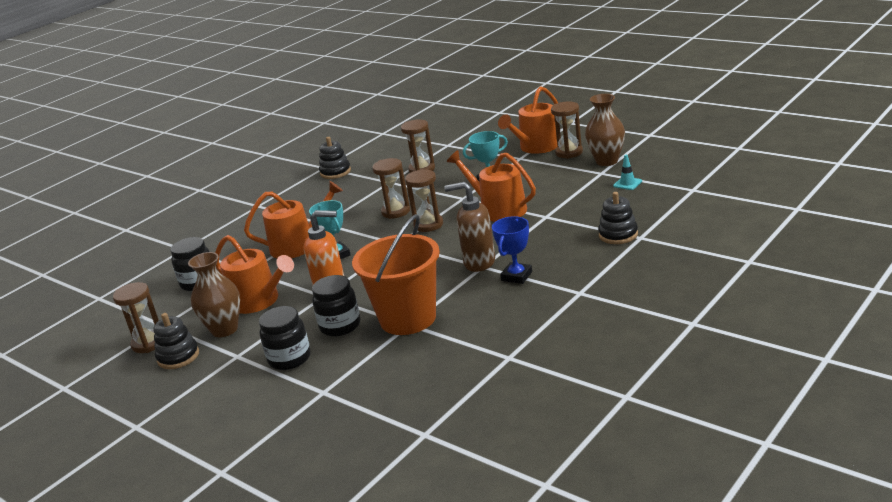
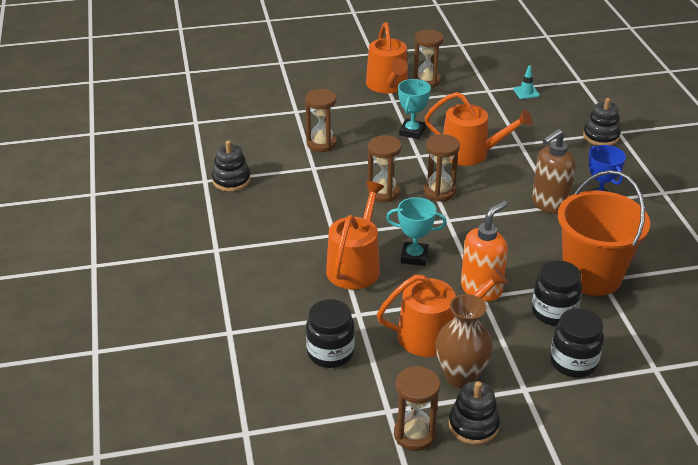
camera: 55 degrees left, 10 degrees up
orange watering can [447,150,536,222] -> orange watering can turned 150 degrees counterclockwise [425,92,533,166]
brown vase [585,94,625,166] -> none

